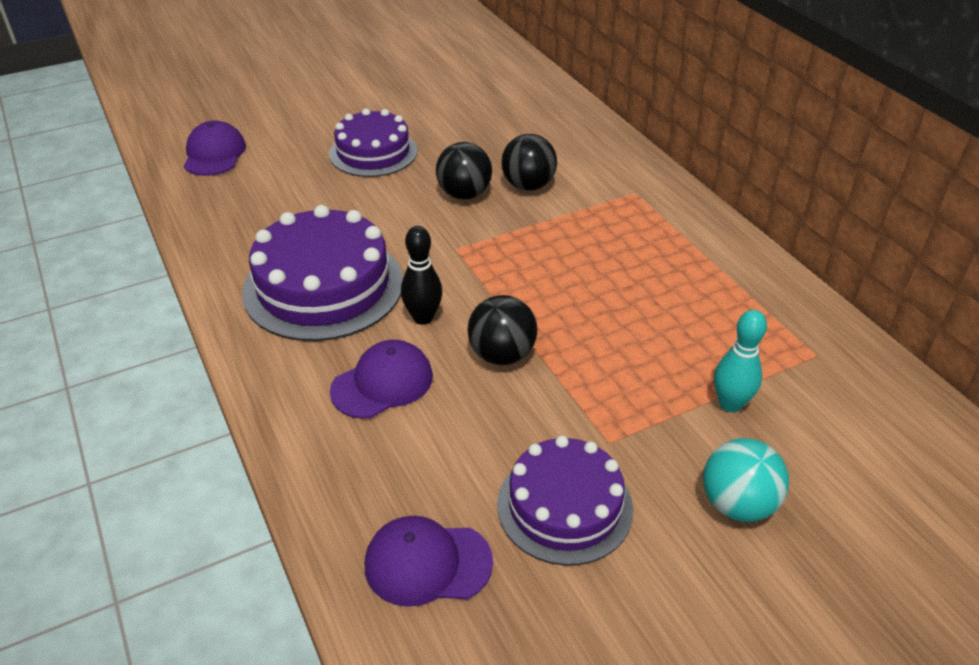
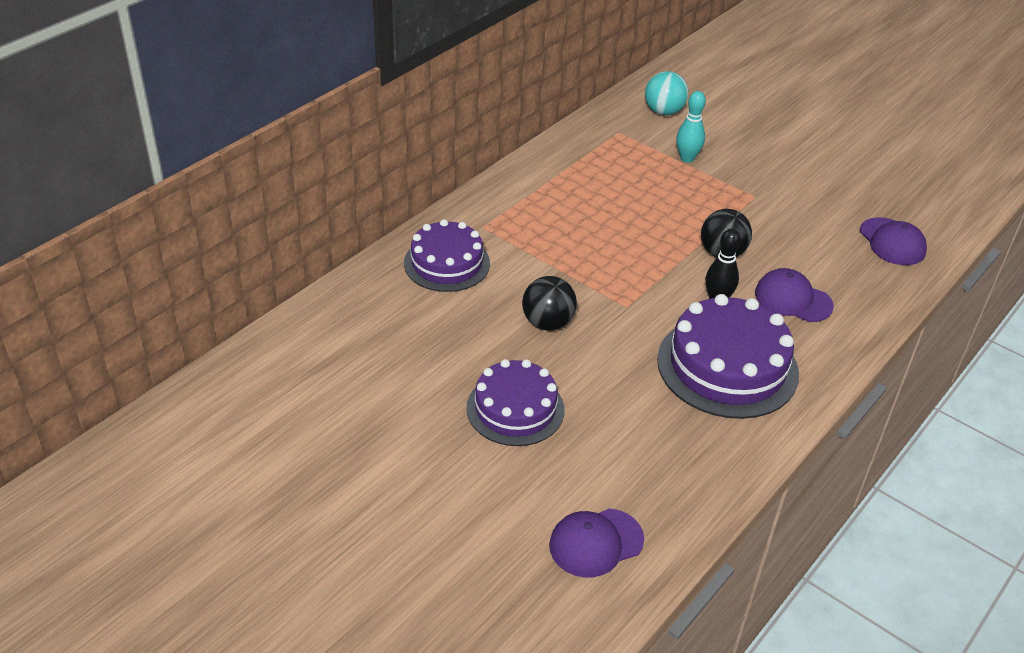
camera: 115 degrees left, 0 degrees up
purple cake [497,436,633,566] -> purple cake moved to [404,219,490,292]
black ball [502,134,557,191] -> none
turquoise ball [703,438,789,522] -> turquoise ball moved to [645,71,689,115]

